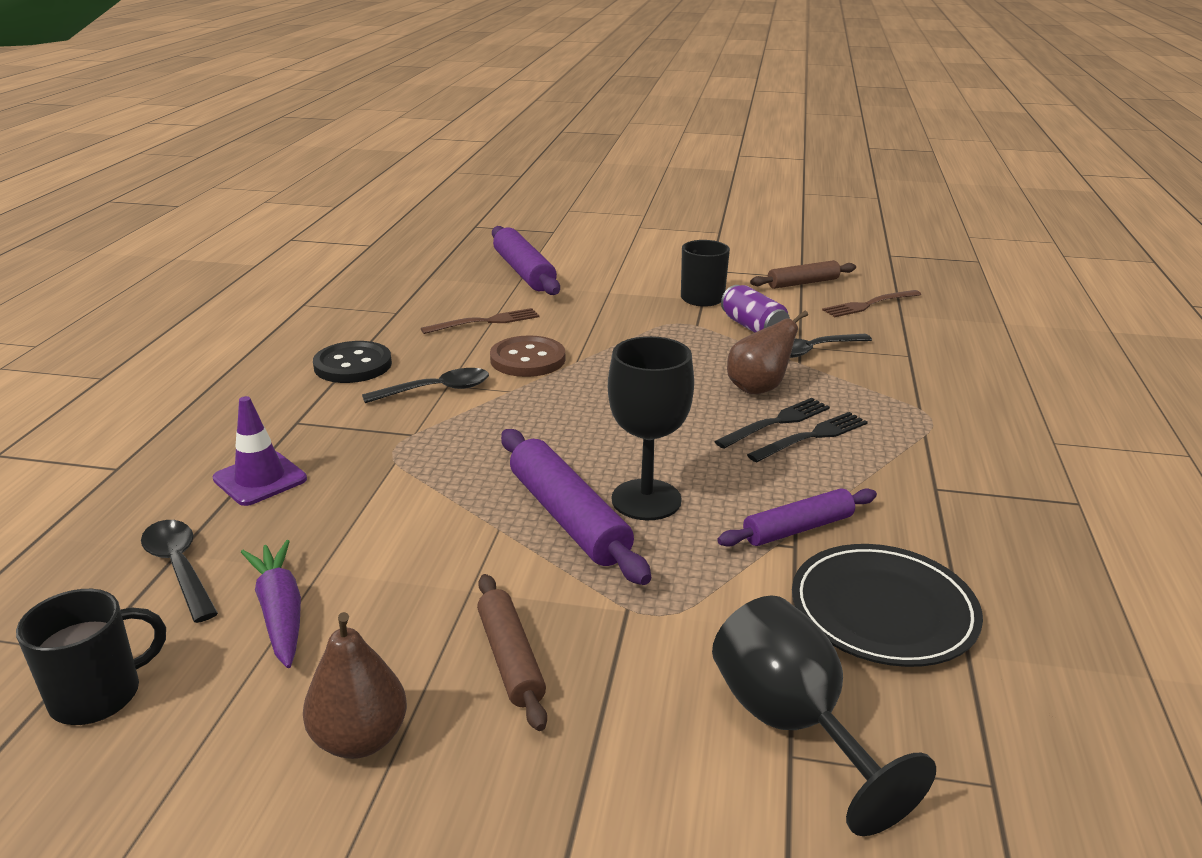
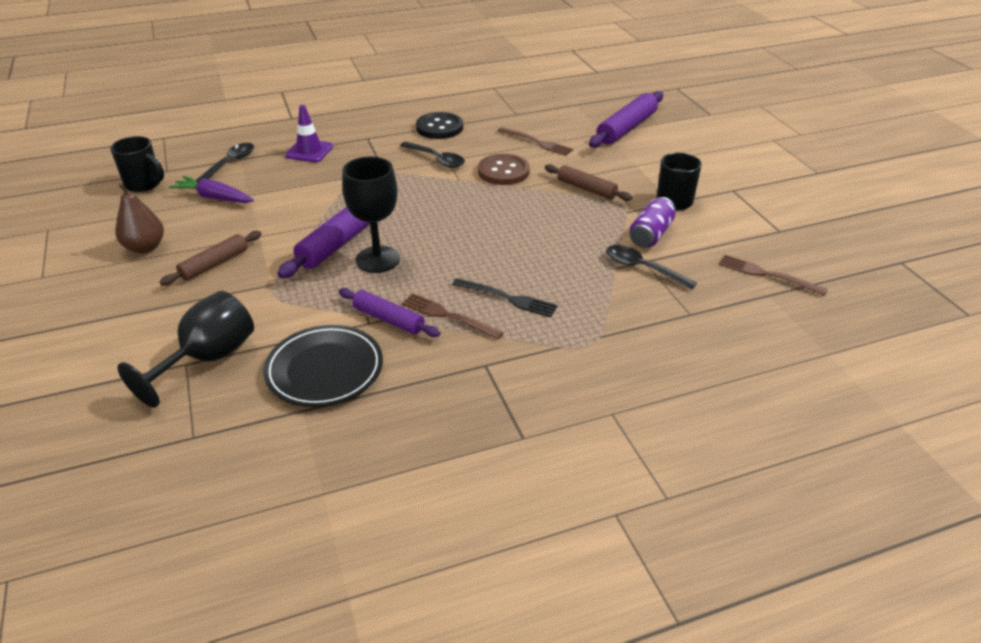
camera: 60 degrees right, 10 degrees up
purple carrot [241,540,301,668] -> purple carrot turned 105 degrees counterclockwise [169,176,254,203]
black fork [714,398,830,449] -> none
brown pear [727,311,808,394] -> none
brown rolling pin [750,260,856,289] -> brown rolling pin moved to [545,164,632,201]
none -> brown fork [401,293,504,339]

